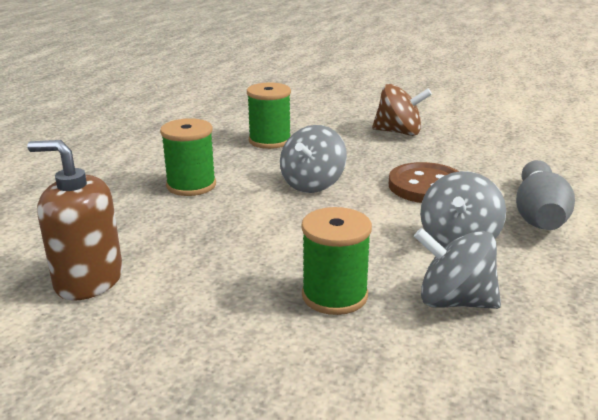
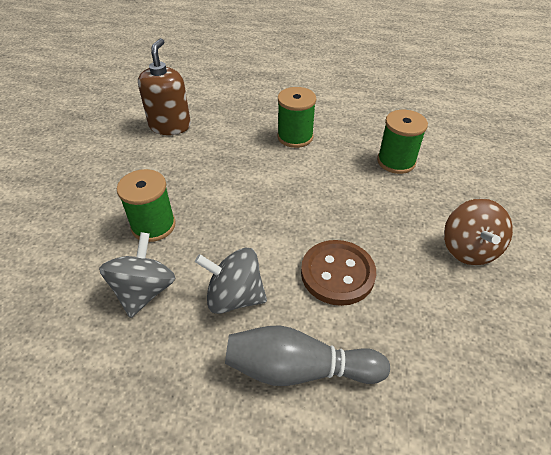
camera: 80 degrees right, 20 degrees up
grey spinning top [280,125,347,193] -> none

